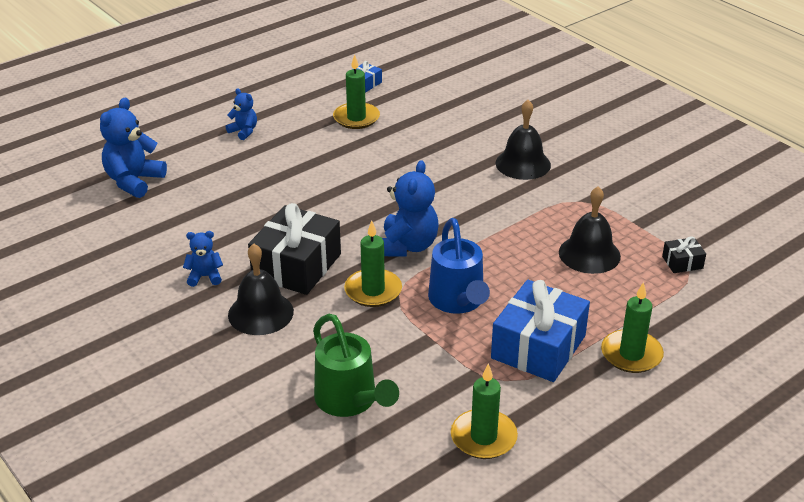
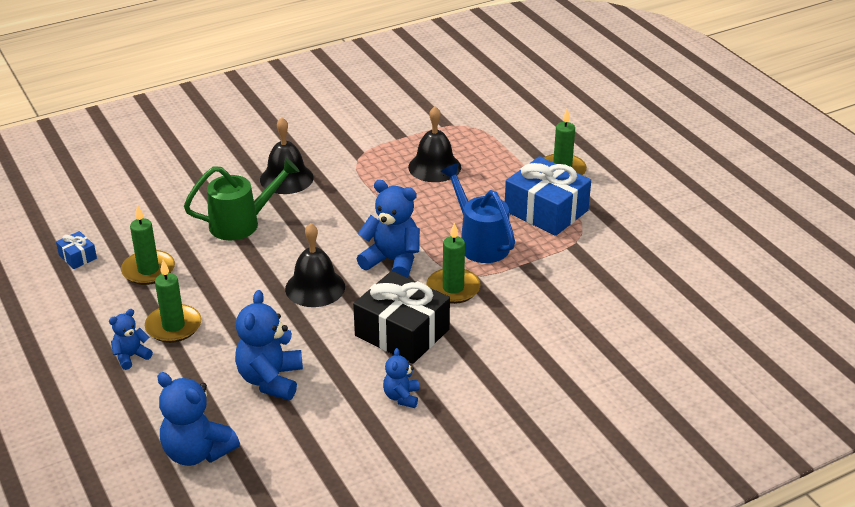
camera: 80 degrees left, 0 degrees up
black bell [228,244,294,335] -> black bell moved to [285,223,345,307]
green watering can [313,314,399,417] -> green watering can moved to [184,158,300,240]
blue watering can [428,218,490,314] -> blue watering can turned 120 degrees counterclockwise [441,163,515,263]
green candle [451,363,518,459] -> green candle moved to [145,260,201,343]
black gift [662,236,706,273] -> none
none -> blue teddy bear [235,290,303,400]

